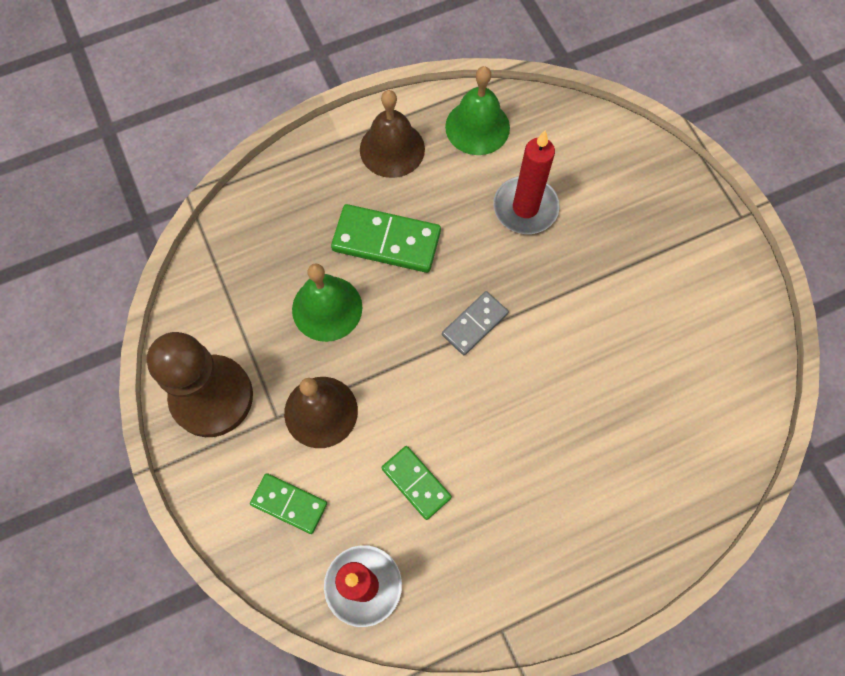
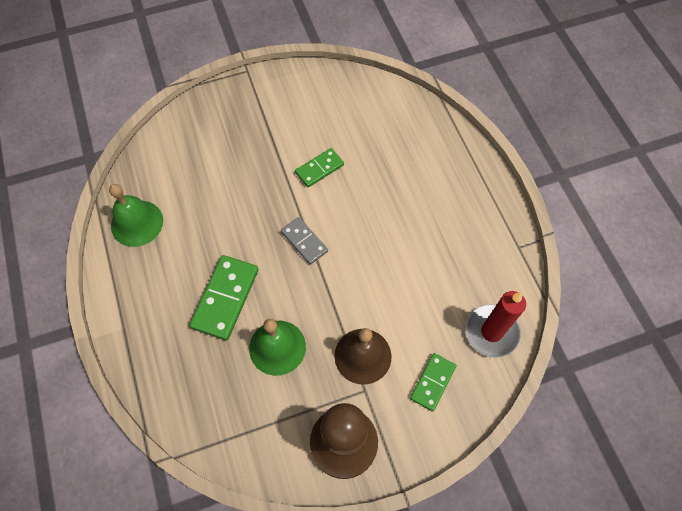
camera: 85 degrees left, 5 degrees down
brown bell [360,90,425,178] -> none
green domino [381,446,452,520] -> green domino moved to [295,148,344,187]
red candle [493,130,560,234] -> none

